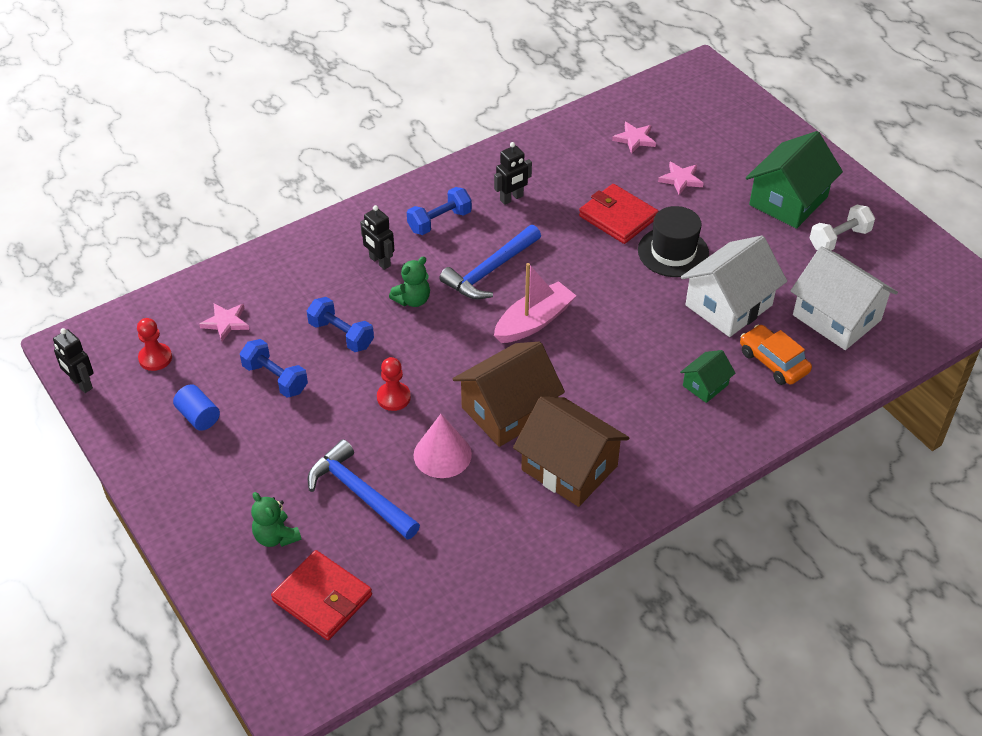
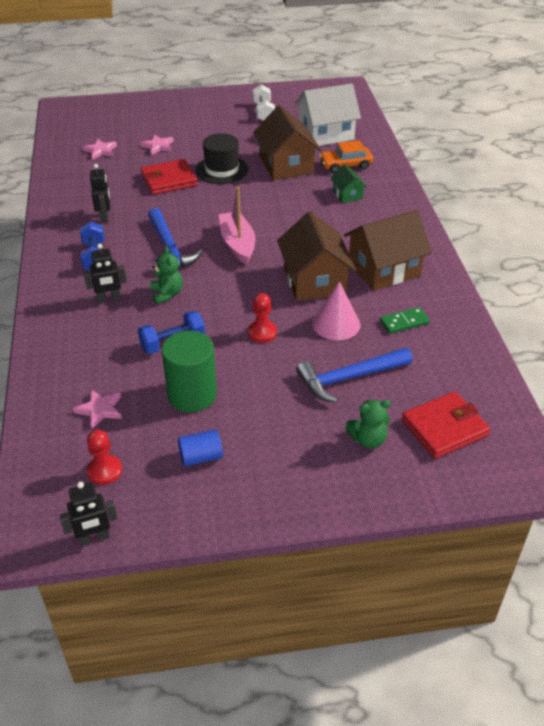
camera: 65 degrees left, 5 degrees down
blue dumbbell [240,339,308,398] -> green cylinder [162,331,217,412]
white house [681,235,787,337] -> brown house [253,105,321,180]
green house [746,131,843,229] -> none
none -> green domino [380,307,430,334]

